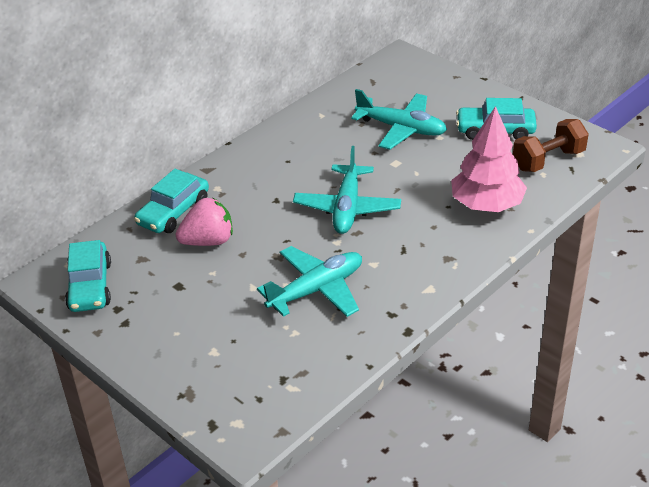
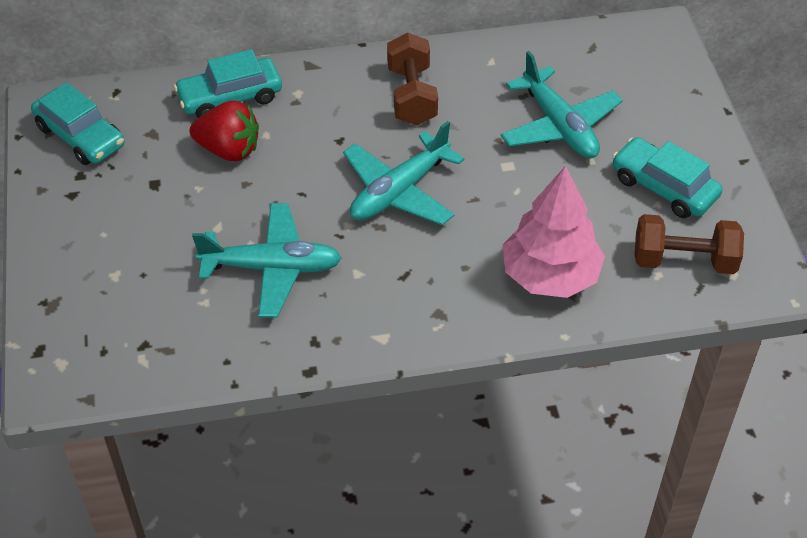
camera: 35 degrees right, 10 degrees up
turquoise car [65,240,111,312] -> turquoise car turned 75 degrees counterclockwise [31,82,125,165]
pink strawberry [176,197,233,246] -> red strawberry [190,101,259,161]
none -> brown dumbbell [387,33,438,125]

